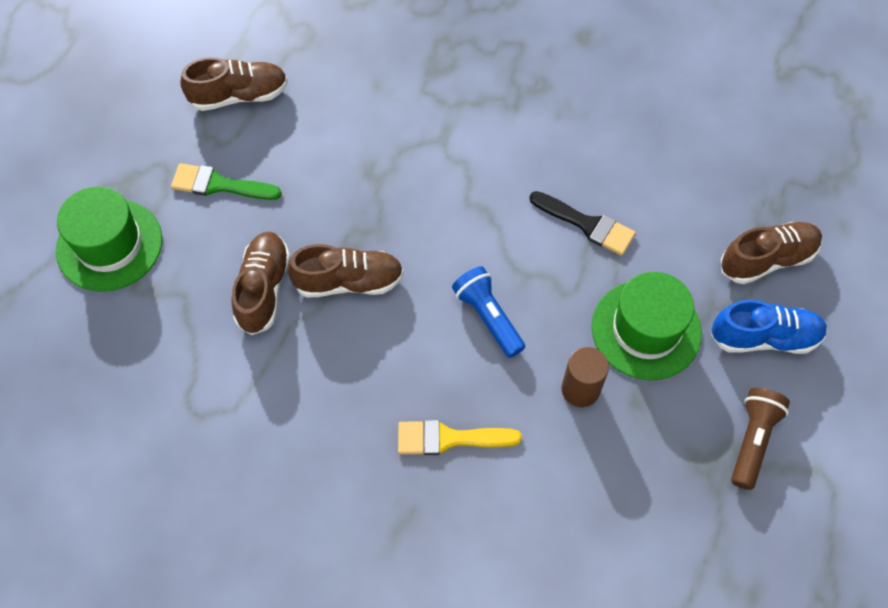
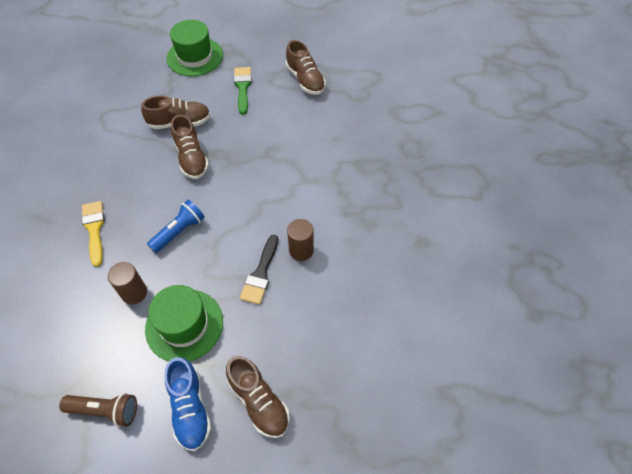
camera: 75 degrees right, 5 degrees down
none -> brown cylinder [287,219,314,261]

